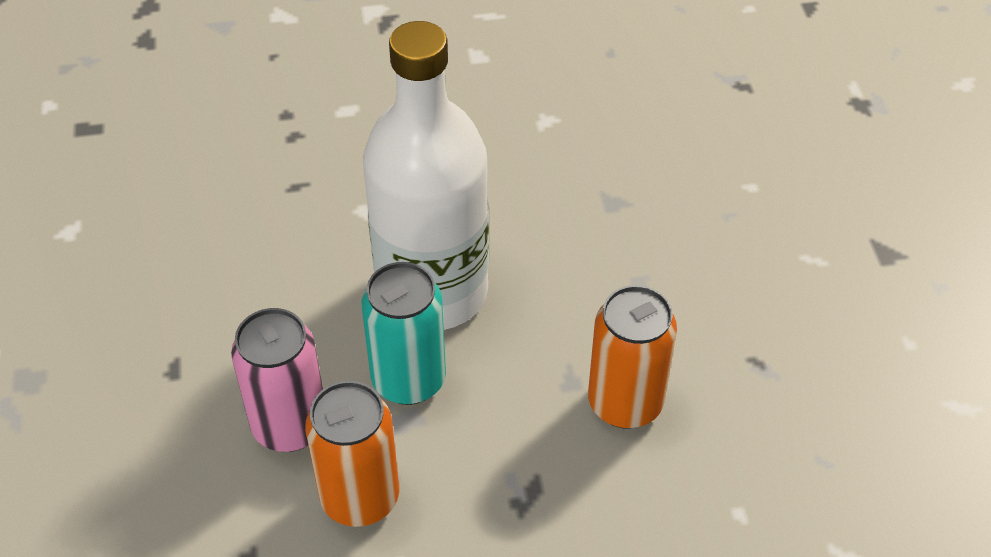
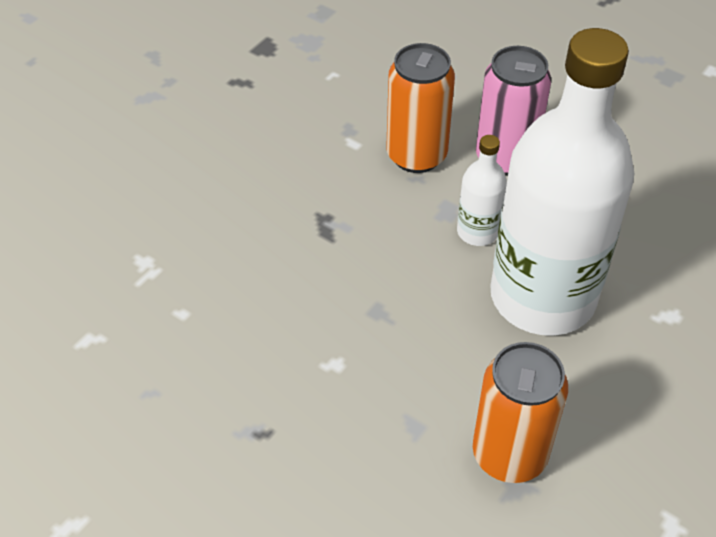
camera: 135 degrees right, 0 degrees up
turquoise can [362,262,446,405] -> white bottle [457,135,507,246]
orange can [588,285,677,429] -> orange can moved to [473,342,568,483]

